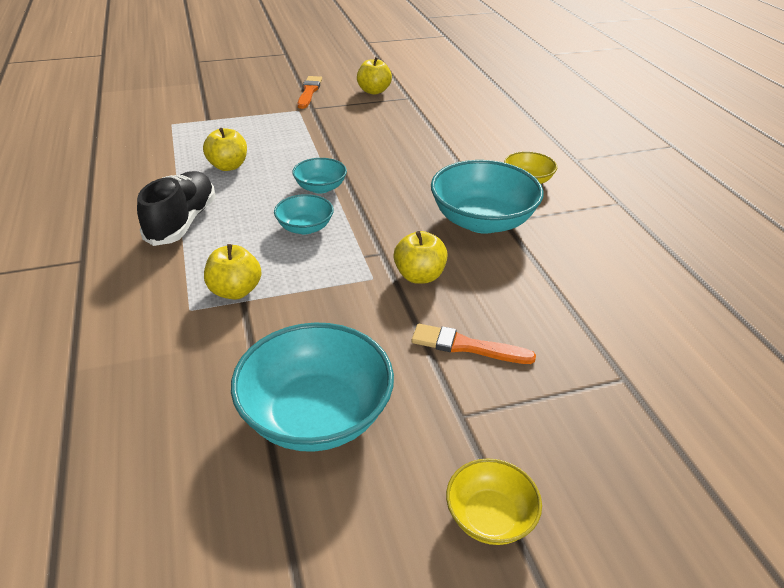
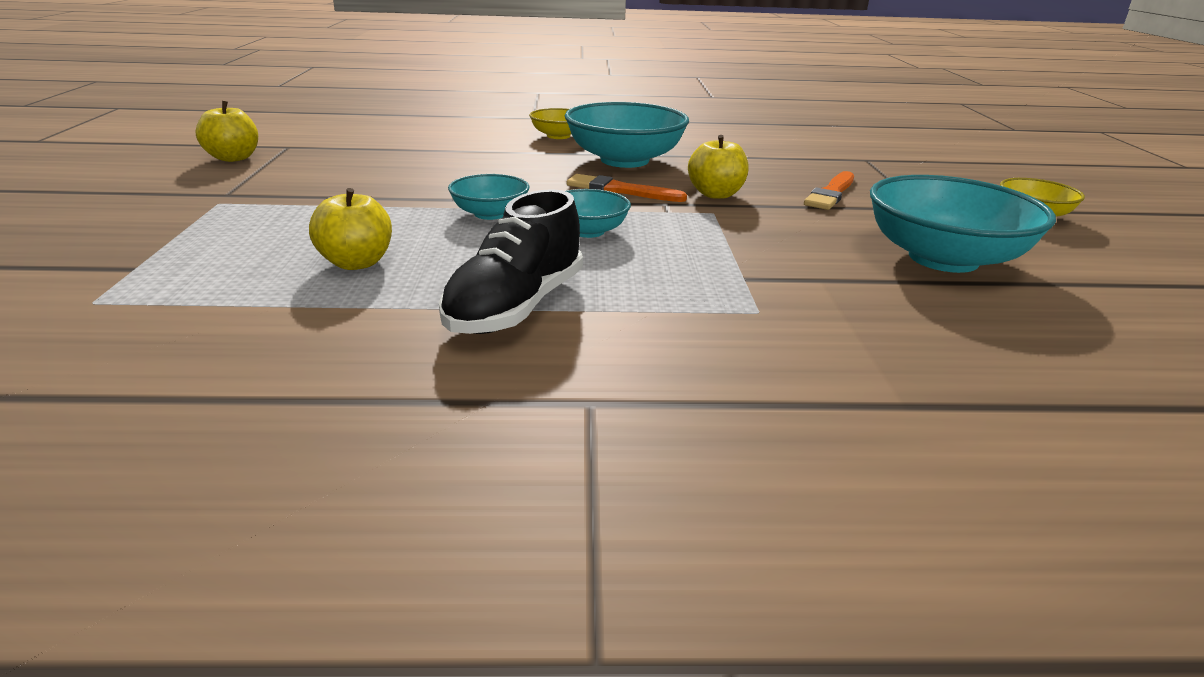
camera: 75 degrees left, 10 degrees down
black shoe [137,171,216,246] -> black shoe turned 90 degrees counterclockwise [439,189,583,334]
yellow apple [204,244,261,300] -> none
orange brush [298,76,322,109] -> orange brush moved to [567,174,687,202]

